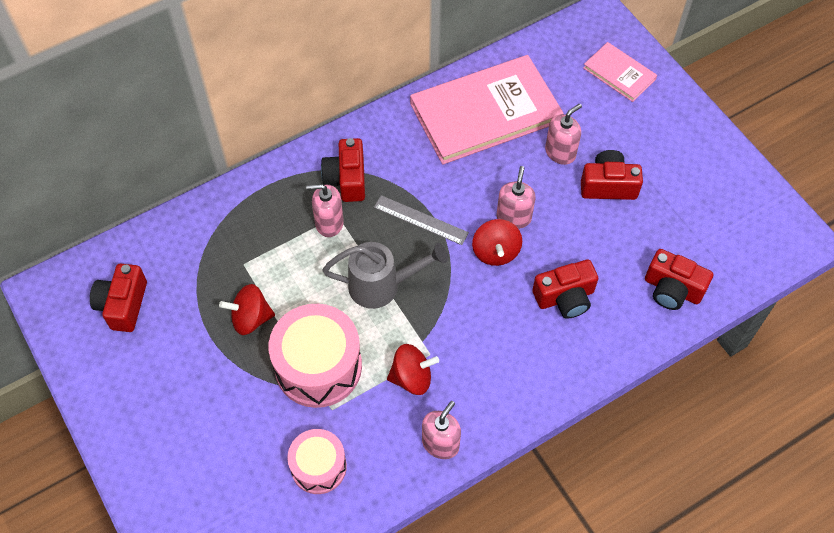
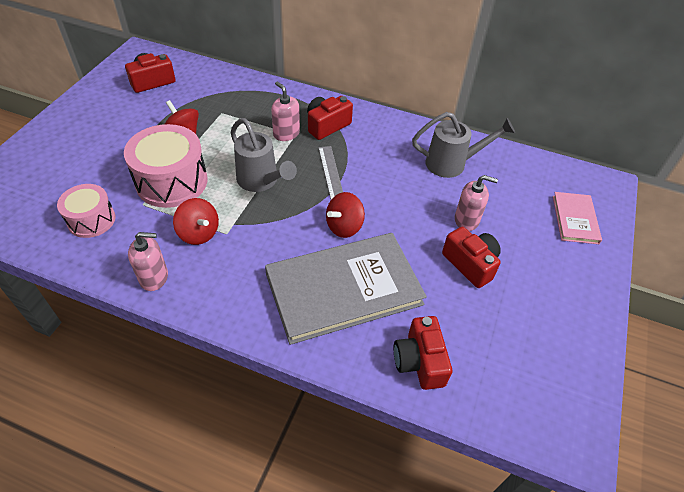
camera: 50 degrees right, 10 degrees down
pink book [410,55,564,165] -> grey watering can [412,112,515,178]
pink soap dispenser [497,166,536,229] -> none
red camera [532,260,598,318] -> grey book [265,233,427,345]

